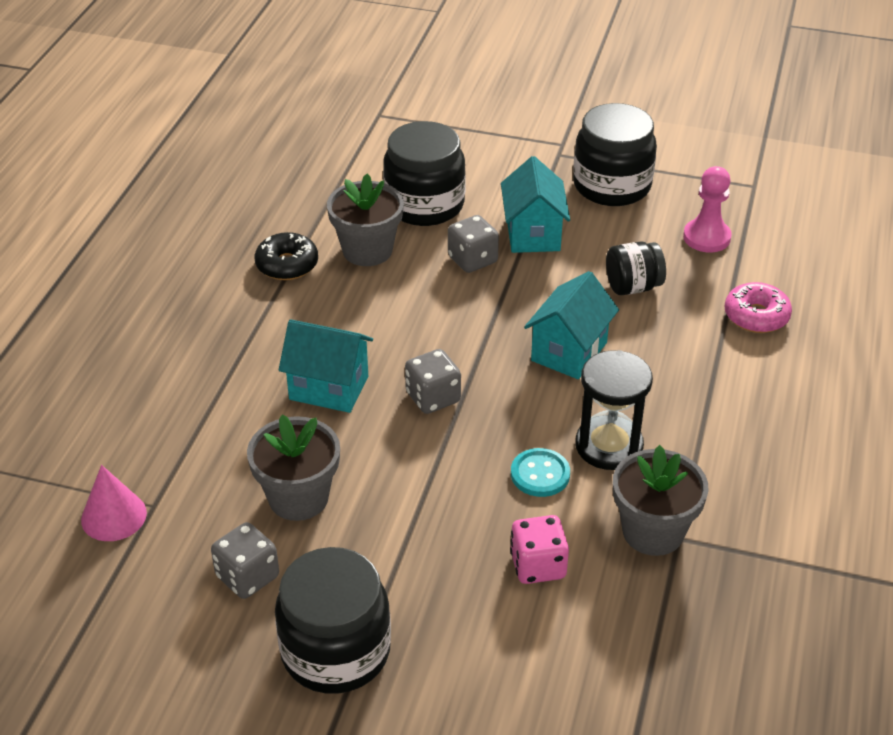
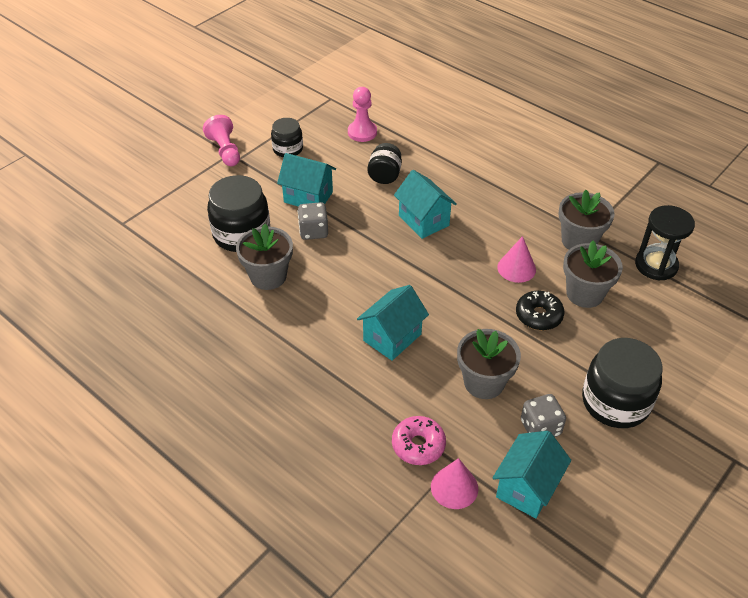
camera: 65 degrees left, 5 degrees up
black donut [255,232,318,280] -> black donut moved to [516,291,564,330]
grey dice [405,349,461,414] -> none
pink dice [510,515,569,584] -> grey flower pot [563,241,623,308]
turquoise button [511,448,570,497] -> pink cone [497,236,536,283]
black jar [573,103,657,206] -> black jar [271,118,303,157], size x0.58
black hourglass [576,350,653,470] -> black hourglass moved to [635,205,695,281]
pink donut [725,282,792,333] -> pink donut moved to [392,416,446,465]
none -> pink pawn [203,115,240,166]
none -> turquoise house [493,431,571,518]

